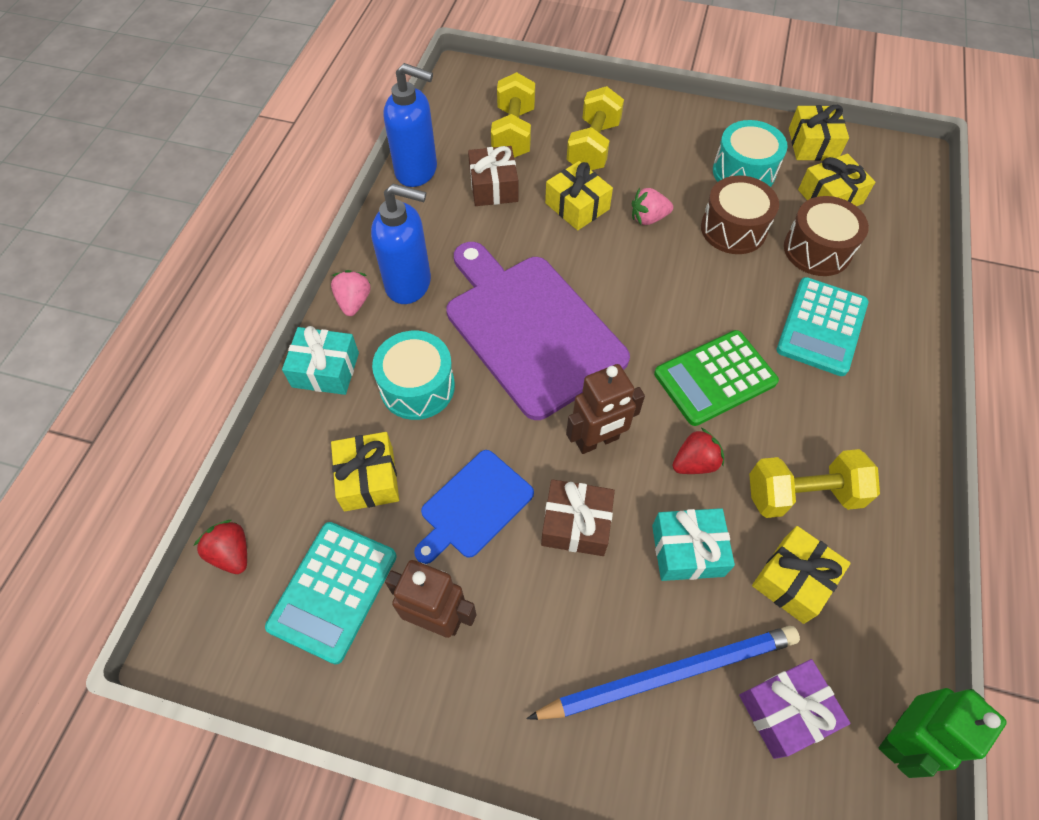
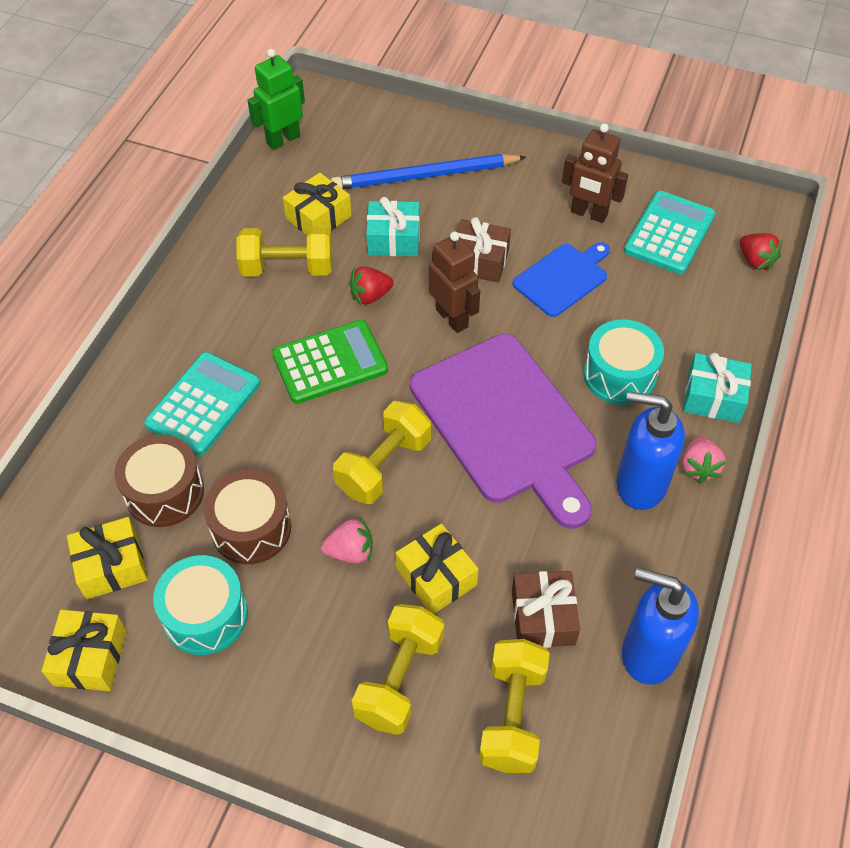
camera: 175 degrees left, 5 degrees down
yellow gift [331,432,399,511] -> none
brown robot [566,364,645,454] -> brown robot turned 75 degrees clockwise [429,231,480,333]
purple gift [739,659,850,759] -> none
none -> yellow dumbbell [333,401,431,504]

